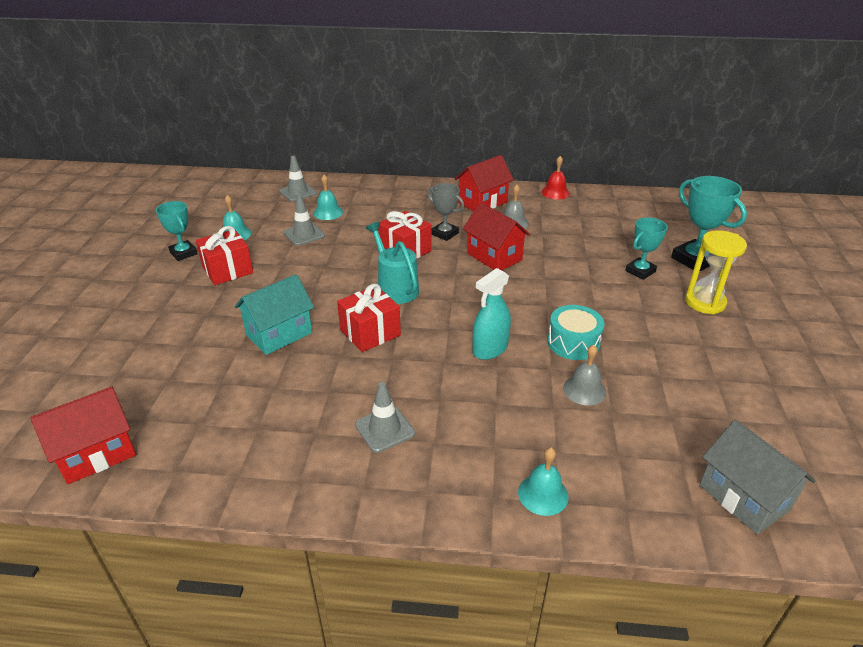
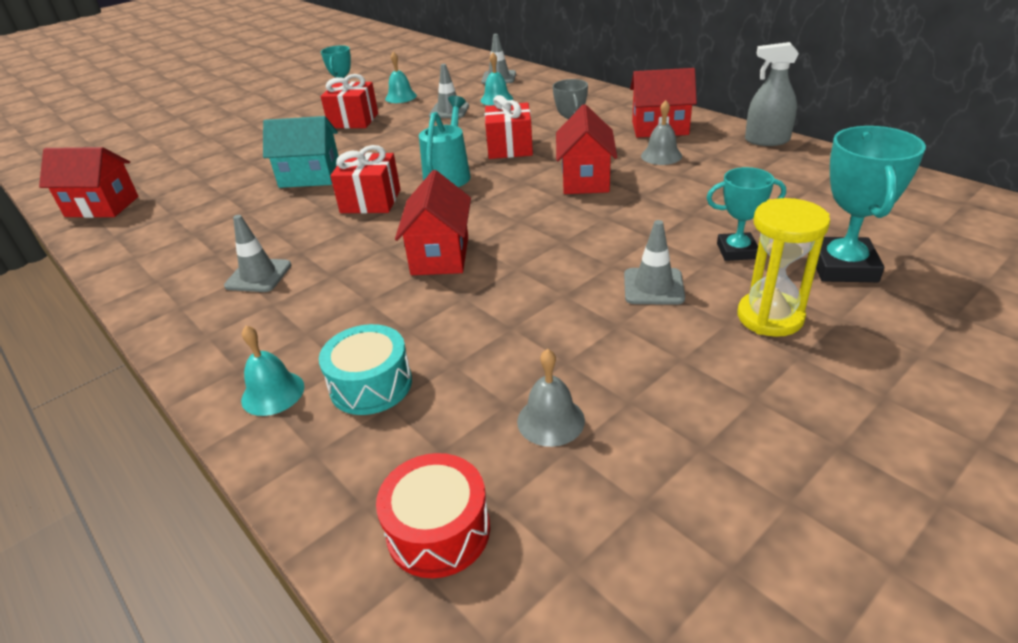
camera: 45 degrees right, 0 degrees up
turquoise spray bottle [472,268,511,360] -> red house [395,170,471,275]
red bell [541,156,570,200] -> grey spray bottle [745,42,799,146]
turquoise drum [547,305,604,360] -> turquoise drum moved to [319,324,412,415]
grey bell [563,344,606,405] -> grey bell moved to [517,349,585,447]
grey house [700,420,815,534] -> red drum [376,453,490,578]
none -> grey traffic cone [624,220,685,305]

